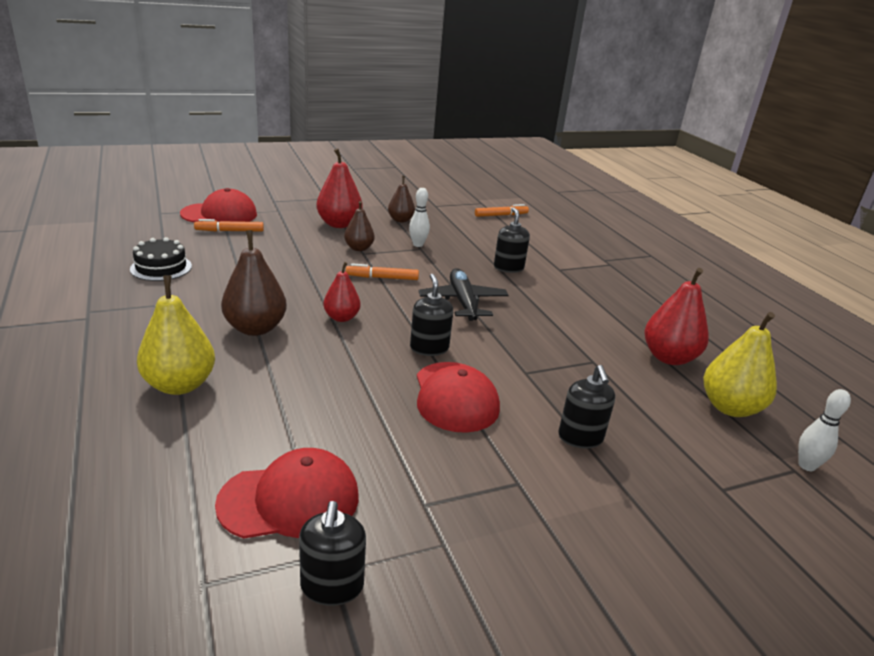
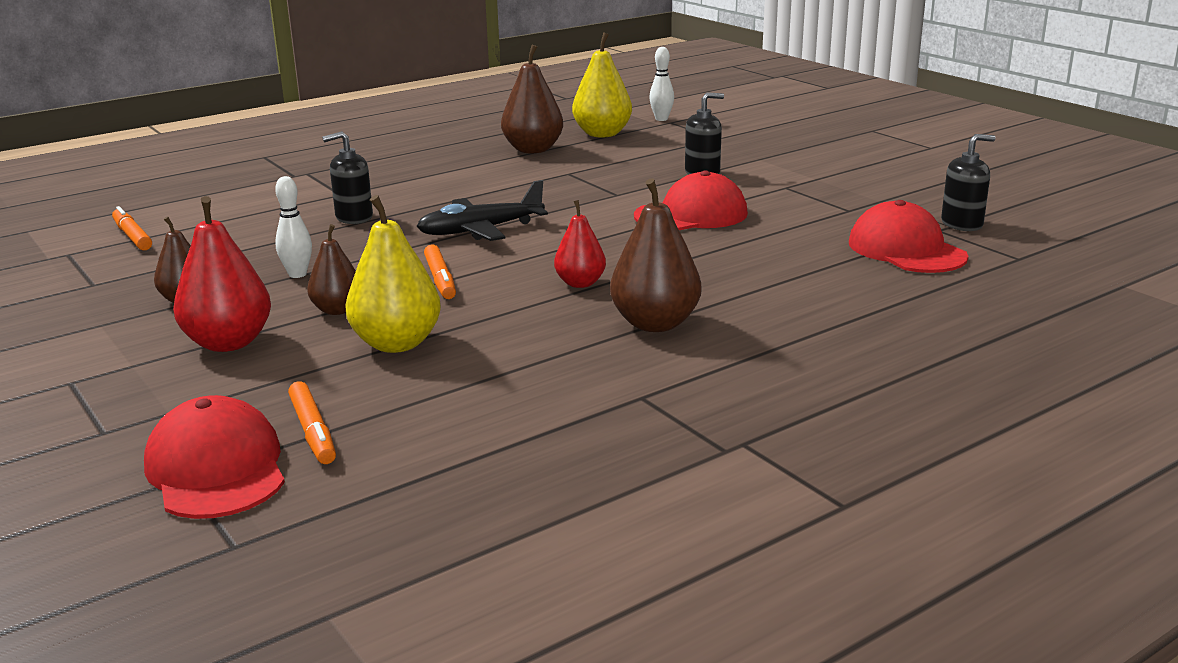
camera: 100 degrees left, 5 degrees down
black cake [130,237,192,281] -> none
yellow pear [137,275,215,395] -> yellow pear moved to [345,195,441,353]
black soap dispenser [410,274,453,356] -> none
red pear [644,268,709,365] -> brown pear [501,45,563,153]

